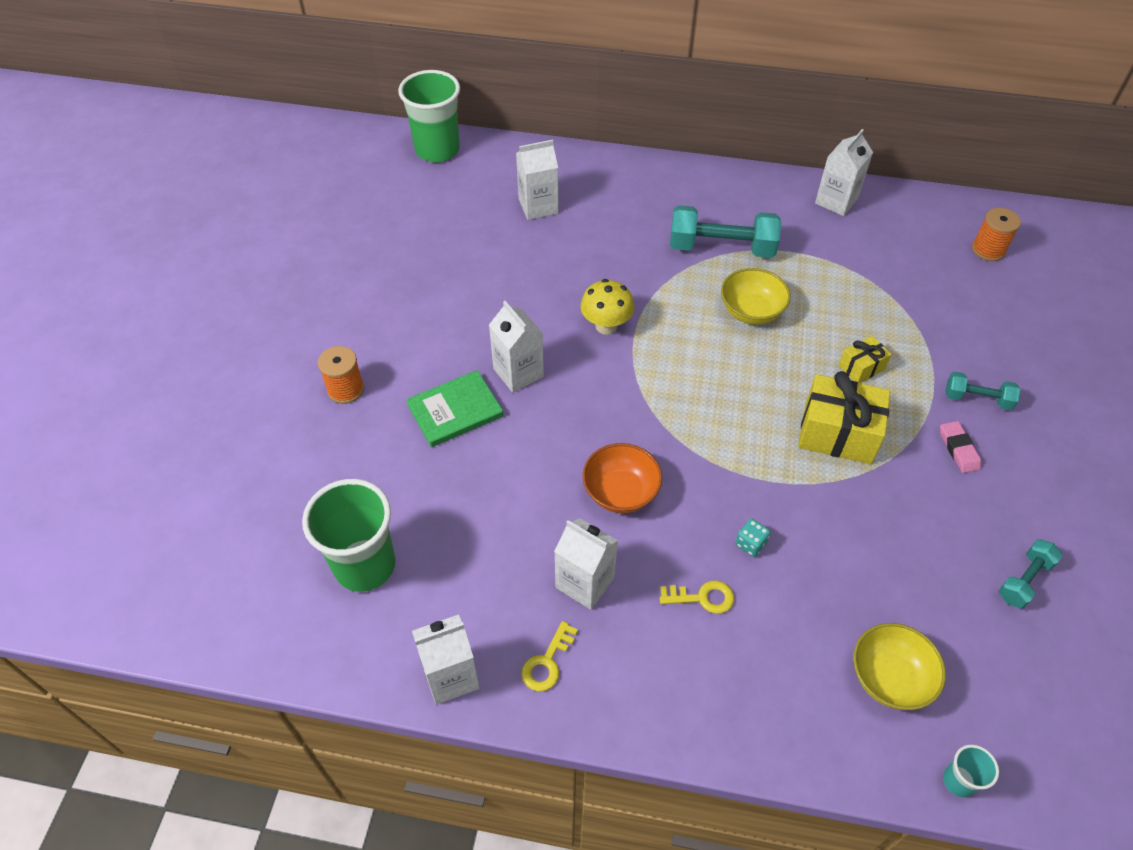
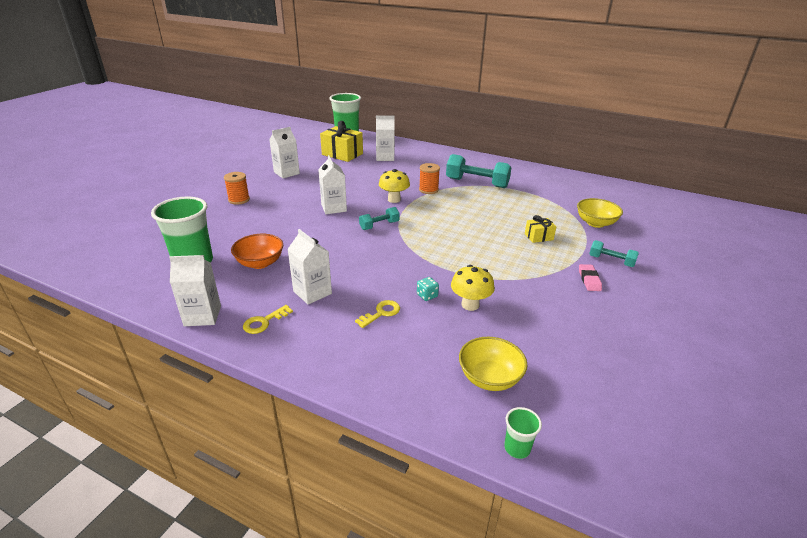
camera: 15 degrees right, 20 degrees down
green book [406,370,503,447] -> none
orange bowl [582,443,662,513] -> orange bowl moved to [231,234,283,269]
yellow key [660,581,734,614] -> yellow key turned 60 degrees counterclockwise [355,300,400,328]
yellow bowl [721,268,791,324] -> yellow bowl moved to [577,198,623,228]
yellow gift [798,371,890,464] -> yellow gift moved to [320,121,363,162]
white carton [815,129,873,216] -> white carton moved to [269,127,300,178]
turquoise cup [943,744,999,797] -> green cup [504,407,542,459]
orange spool [972,208,1021,261] -> orange spool moved to [419,163,440,194]
turquoise dumbbell [999,539,1063,609] -> turquoise dumbbell moved to [359,207,400,230]
none -> yellow mushroom [451,265,494,311]

